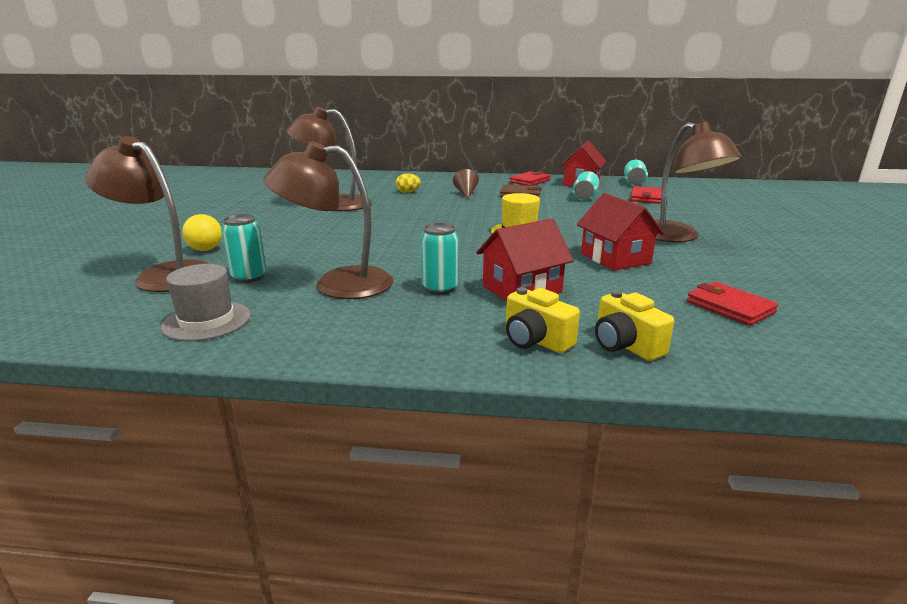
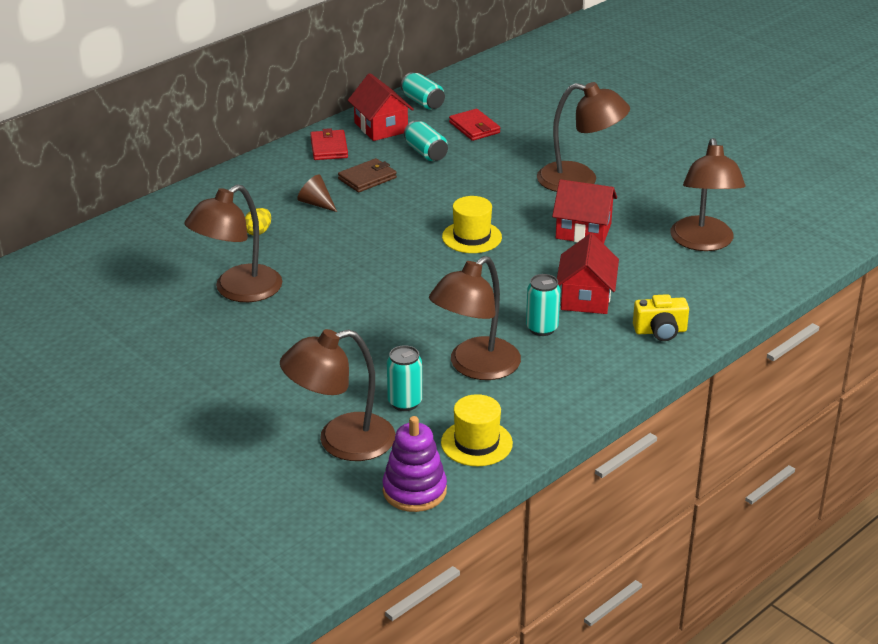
camera: 50 degrees left, 10 degrees up
grey hat [161,264,251,341] -> yellow hat [441,394,513,466]
yellow ball [182,214,222,251] -> none
yellow camera [595,290,674,361] -> none
red wallet [687,282,778,326] -> brown lamp [670,138,745,251]
none -> purple stacking toy [382,416,447,512]

